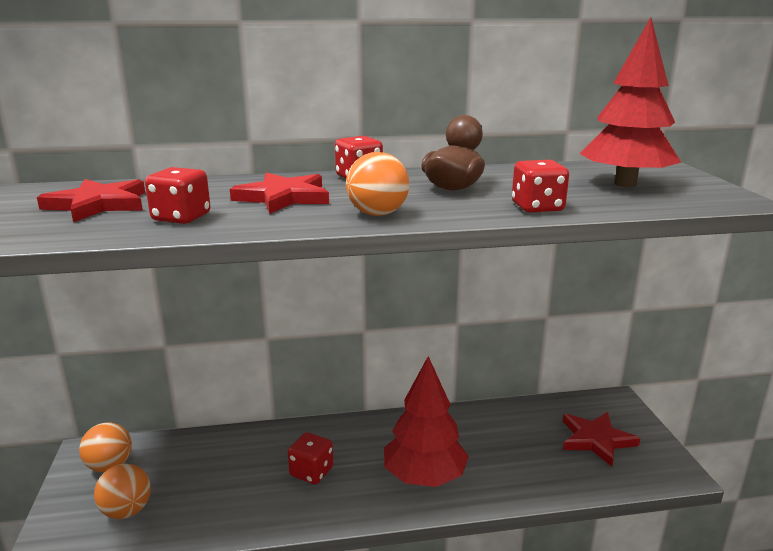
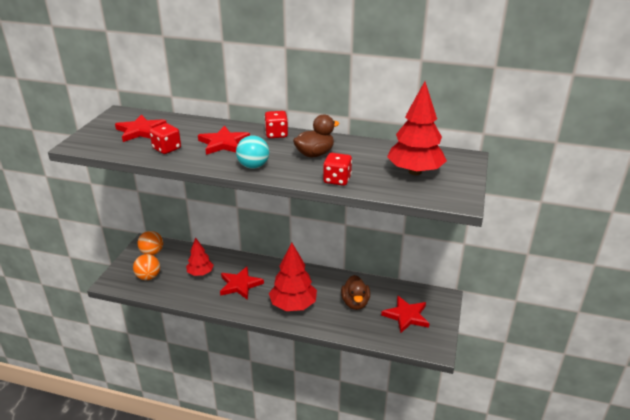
camera: 25 degrees right, 10 degrees up
red dice [288,432,333,484] -> red star [220,266,264,300]
orange ball [346,152,409,216] -> turquoise ball [236,135,269,169]
none -> red tree [186,238,214,276]
none -> brown duck [341,275,370,310]

